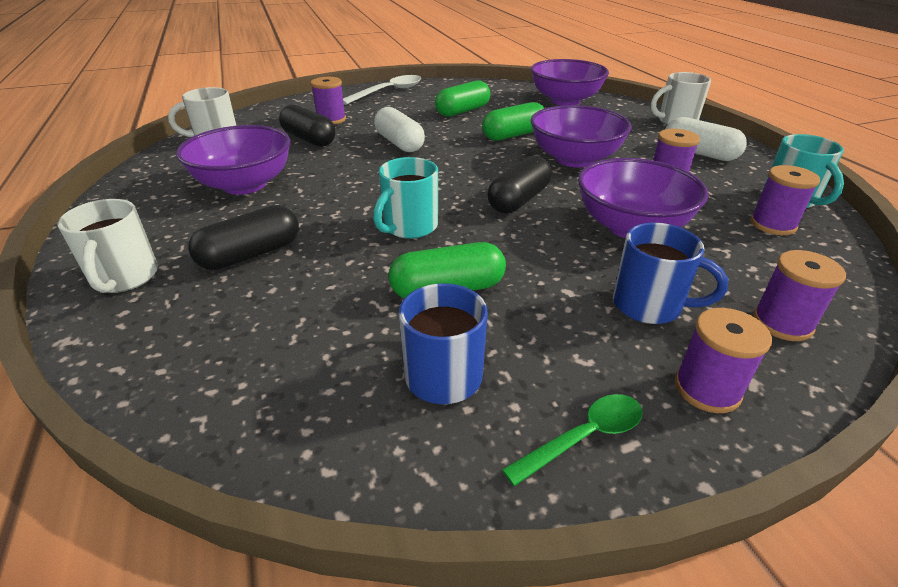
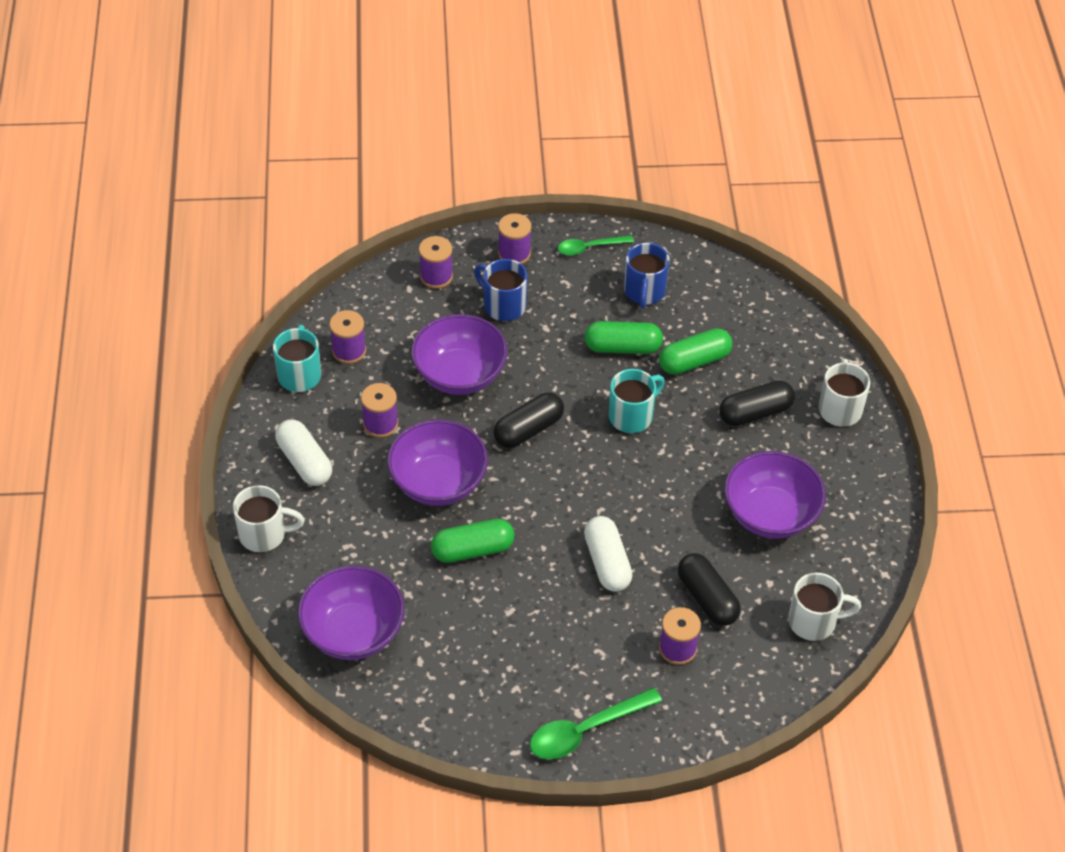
camera: 165 degrees left, 15 degrees up
white spoon [343,75,421,105] -> green spoon [530,688,662,759]
green capsule [435,80,490,117] -> green capsule moved to [659,328,732,375]

